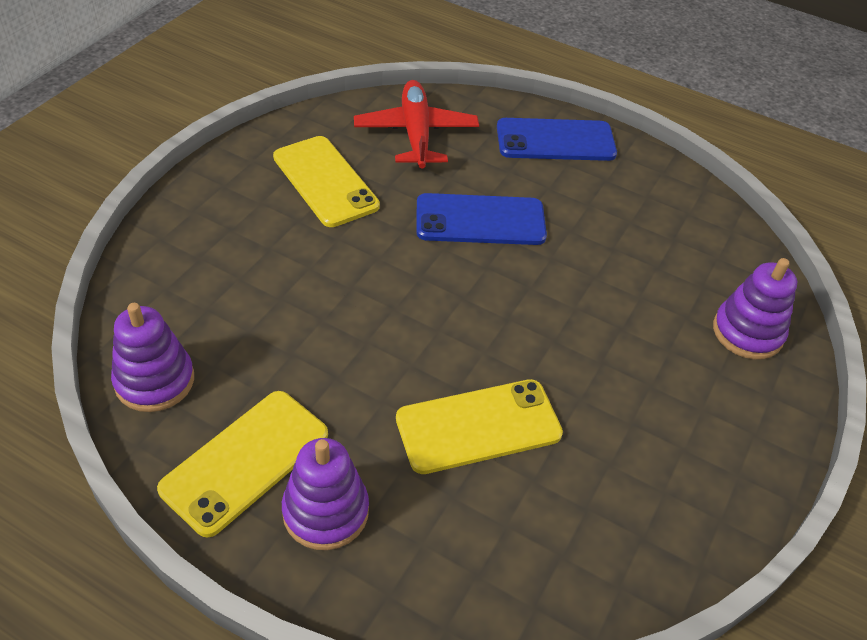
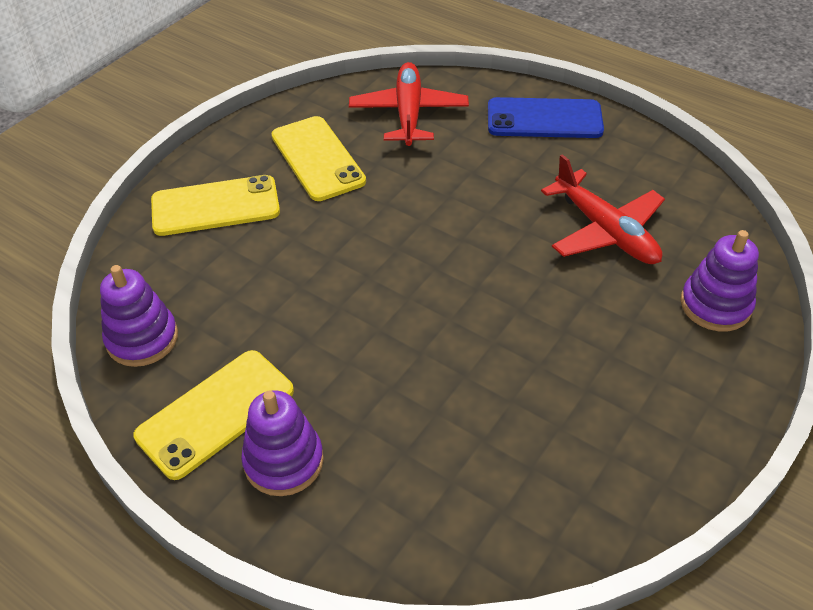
camera: 10 degrees right, 0 degrees up
yellow phone [396,379,563,474] -> yellow phone moved to [151,175,280,236]
blue phone [416,193,547,245] -> none
none -> red plane [541,154,665,264]

